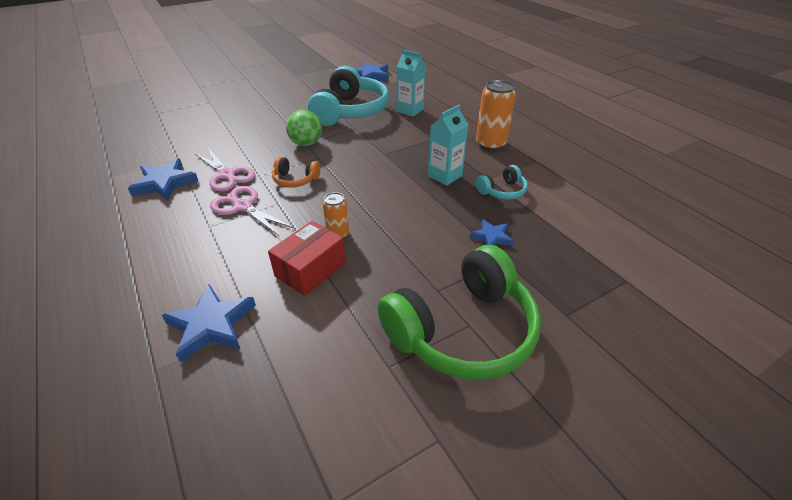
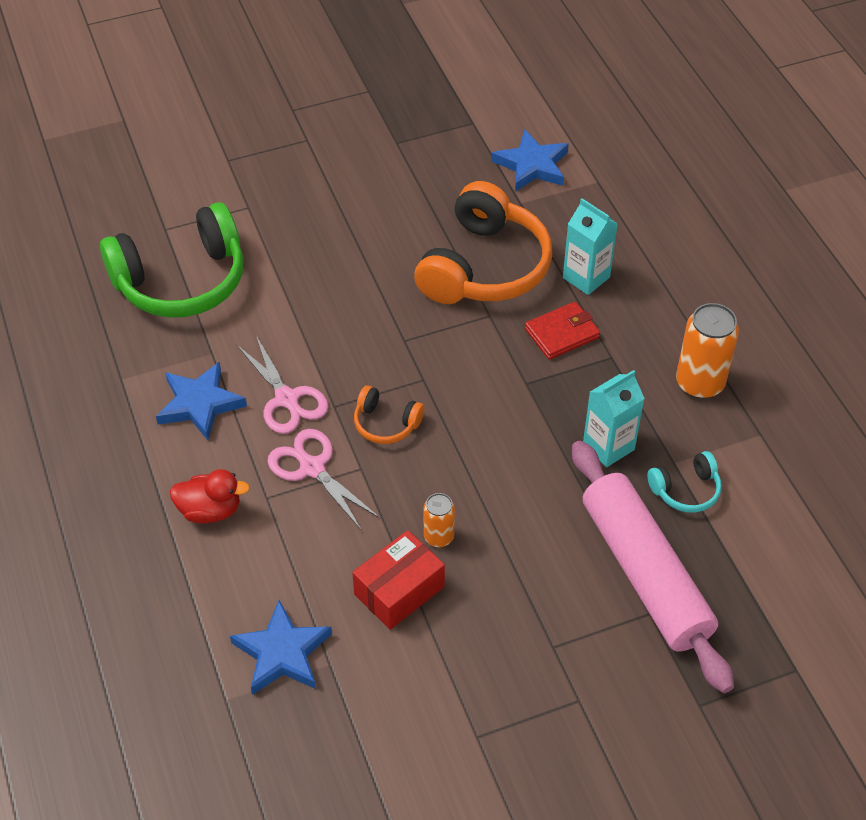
camera: 10 degrees right, 10 degrees up
green ball [286,110,322,146] -> none
turquoise headphones [308,66,389,126] -> orange headphones [414,181,552,304]
green headphones [377,245,541,380] -> green headphones moved to [100,202,243,318]
blue star [470,219,514,246] -> pink rolling pin [572,441,734,693]
none -> red duck [170,469,250,524]
none -> red wallet [525,302,600,360]

